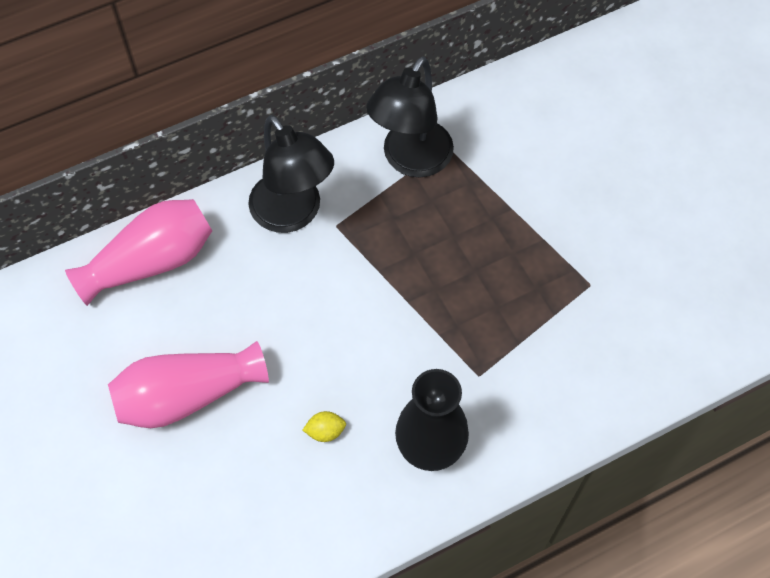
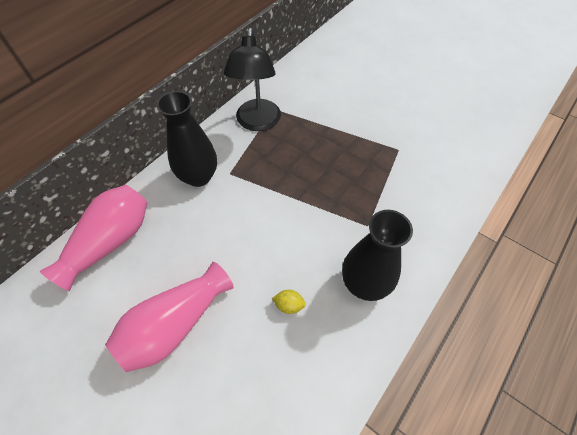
camera: 25 degrees left, 5 degrees down
black lamp [248,115,334,233] -> black vase [157,91,217,187]
yellow lemon [303,411,346,442] -> yellow lemon turned 45 degrees clockwise [272,290,306,314]

